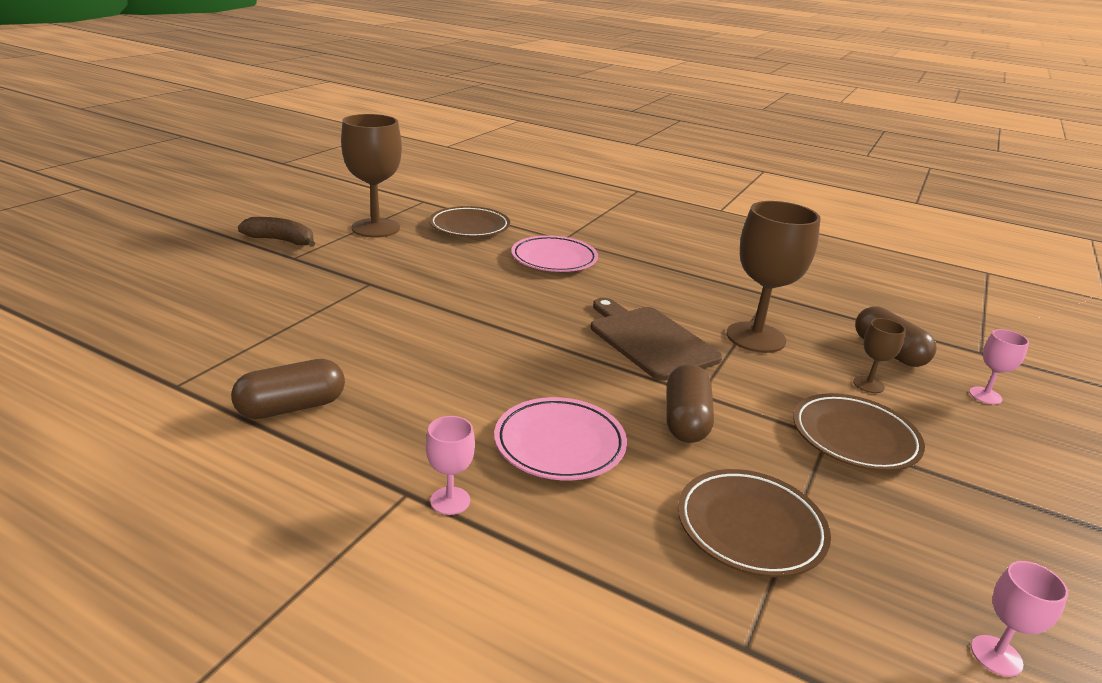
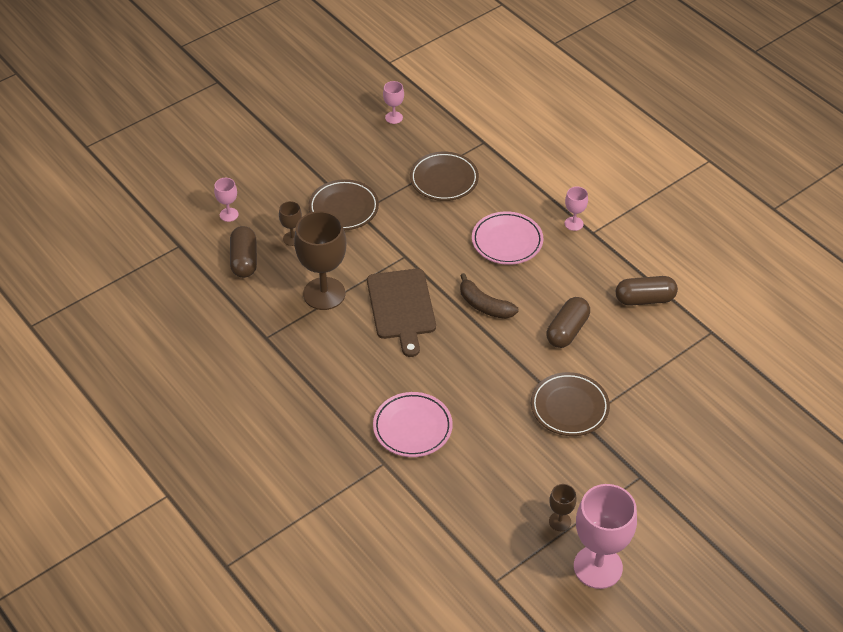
camera: 155 degrees left, 20 degrees up
brown banana [238,217,315,247] -> brown banana moved to [460,273,519,319]
brown goblet [341,114,402,238] -> brown goblet [549,484,576,531], size x0.47
brown plate [429,206,510,237] -> brown plate moved to [531,372,610,436]
brown capsule [666,364,714,443] -> brown capsule moved to [546,297,590,348]
none -> pink goblet [574,484,637,589]

